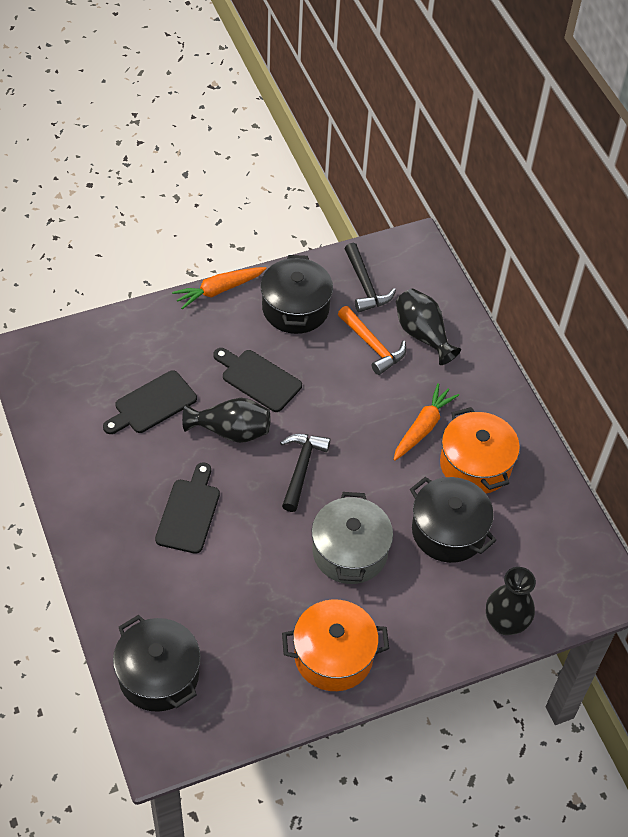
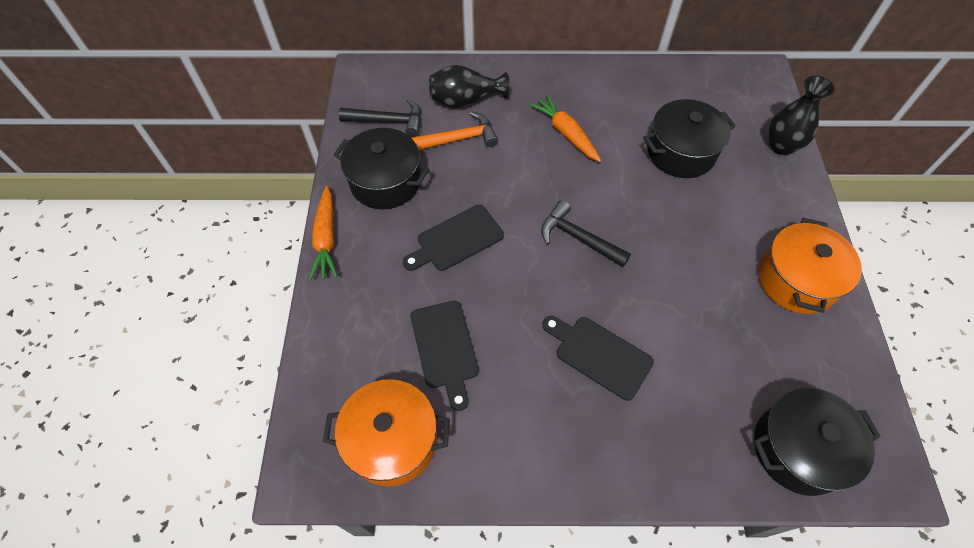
camera: 65 degrees left, 5 degrees up
black vase [182,398,270,443] -> none
grey pot [312,492,393,584] -> none
orange pot [440,407,520,493] -> orange pot moved to [323,379,450,487]

